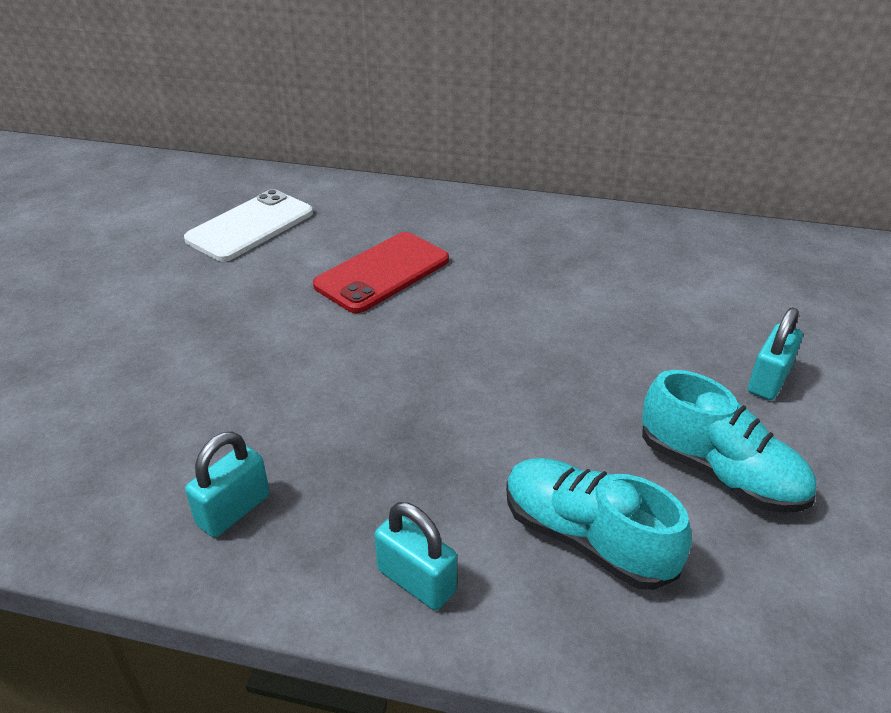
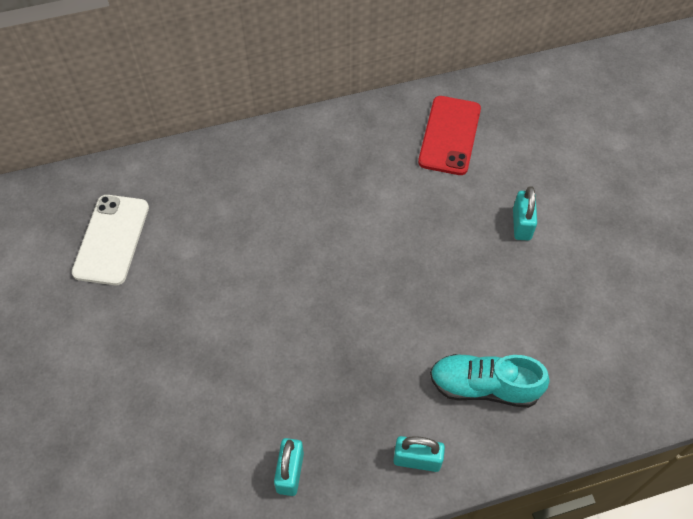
camera: 30 degrees left, 20 degrees up
red phone [313,232,449,313] -> red phone moved to [418,96,481,175]
turquoise shoe [642,370,816,513] -> none

